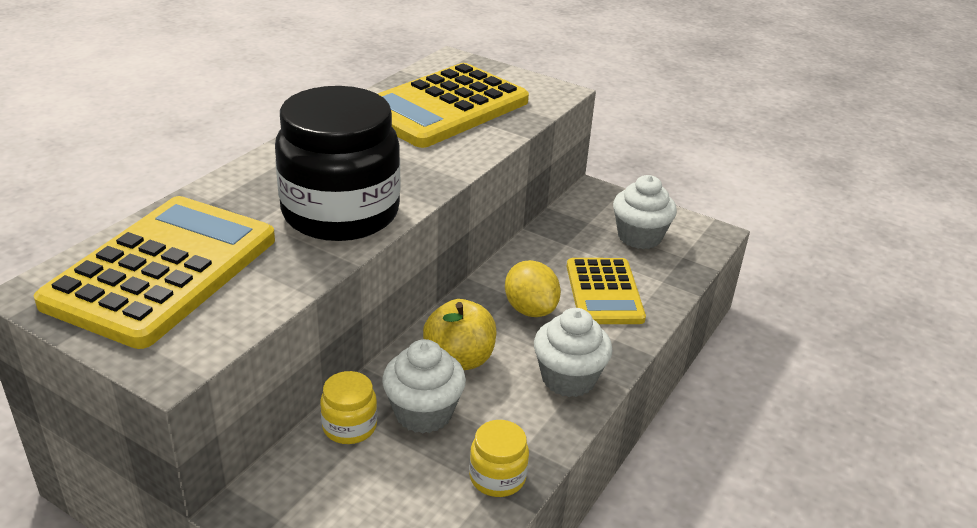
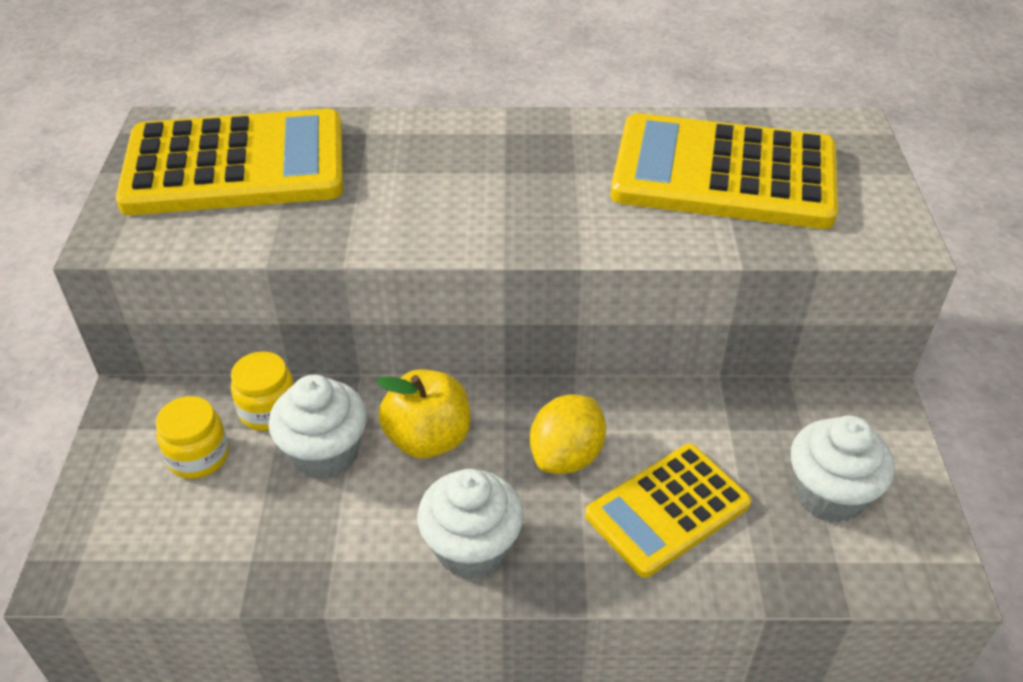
camera: 60 degrees right, 10 degrees up
black jar [275,86,400,241] -> none
yellow jar [469,420,529,497] -> yellow jar moved to [156,396,229,479]

